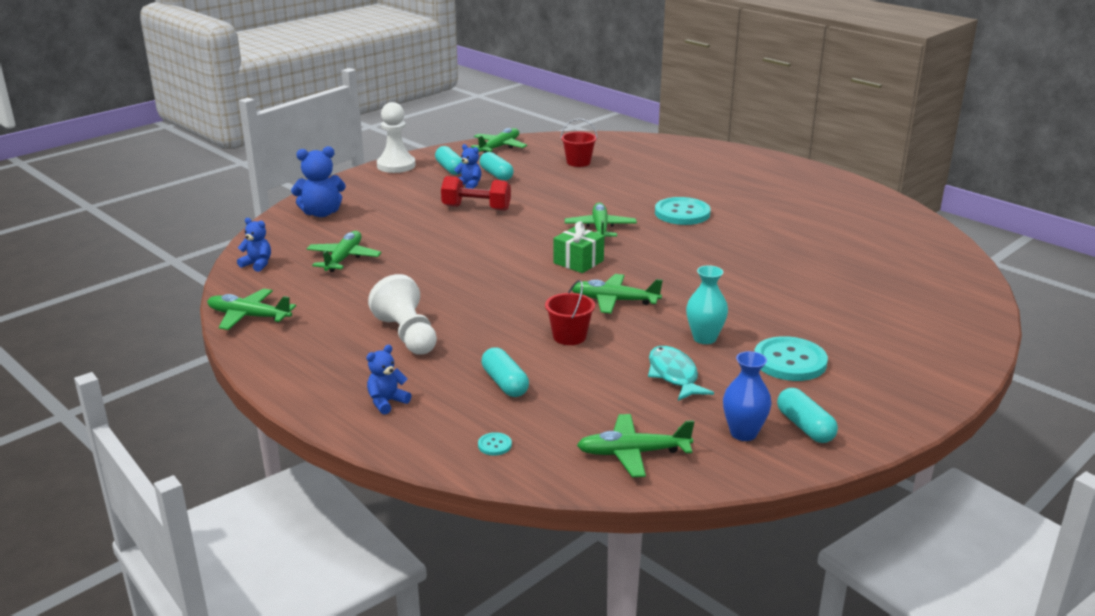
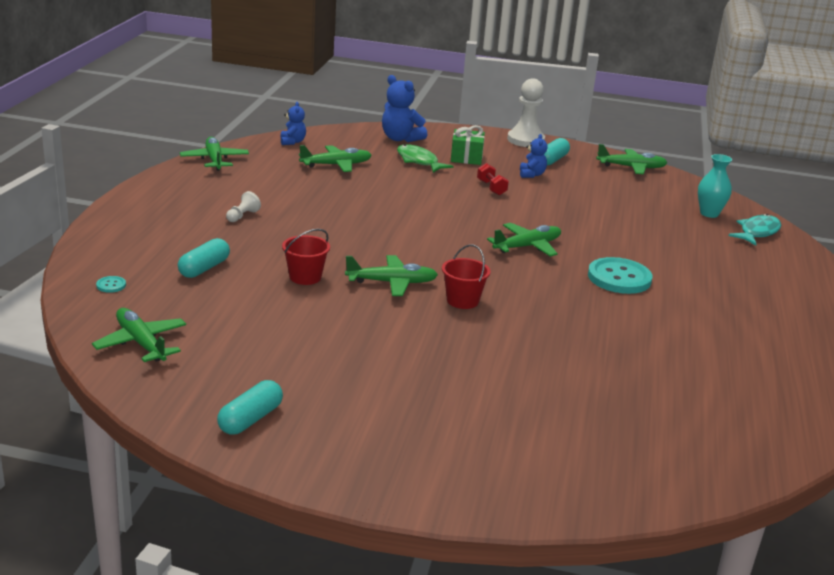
camera: 55 degrees right, 0 degrees up
blue teddy bear [366,345,411,415] -> none
white pawn [368,274,437,355] -> white pawn [226,191,261,222], size x0.48
red dumbbell [441,176,511,211] -> red dumbbell [477,163,509,195], size x0.62
turquoise capsule [480,152,514,181] -> none
green gift [553,221,604,273] -> green gift moved to [451,125,485,165]
red bucket [561,119,597,167] -> red bucket moved to [442,244,491,309]
green plane [570,274,663,314] -> green plane turned 105 degrees clockwise [345,255,438,296]
turquoise fish [648,346,714,401] -> turquoise fish moved to [729,214,781,246]
turquoise vase [686,265,728,344] -> turquoise vase moved to [698,154,732,218]
blue vase [723,351,772,441] -> none
turquoise button [754,336,828,381] -> none
none -> green fish [397,144,454,173]

